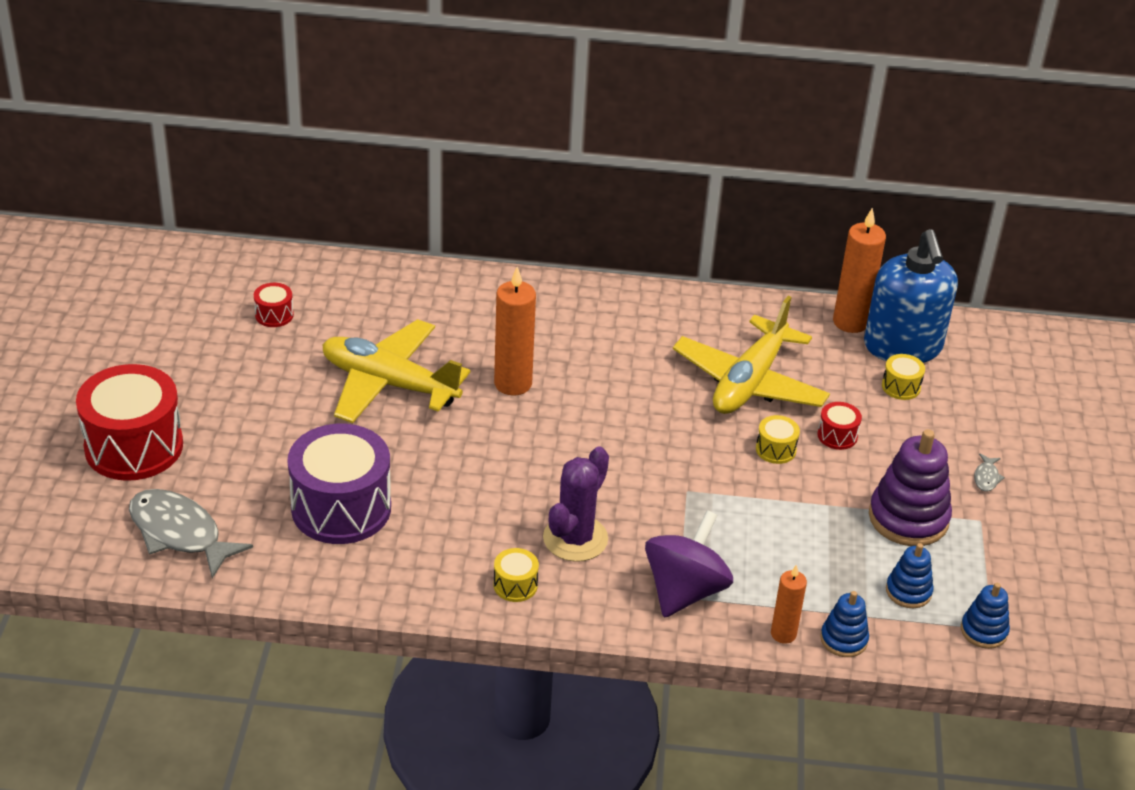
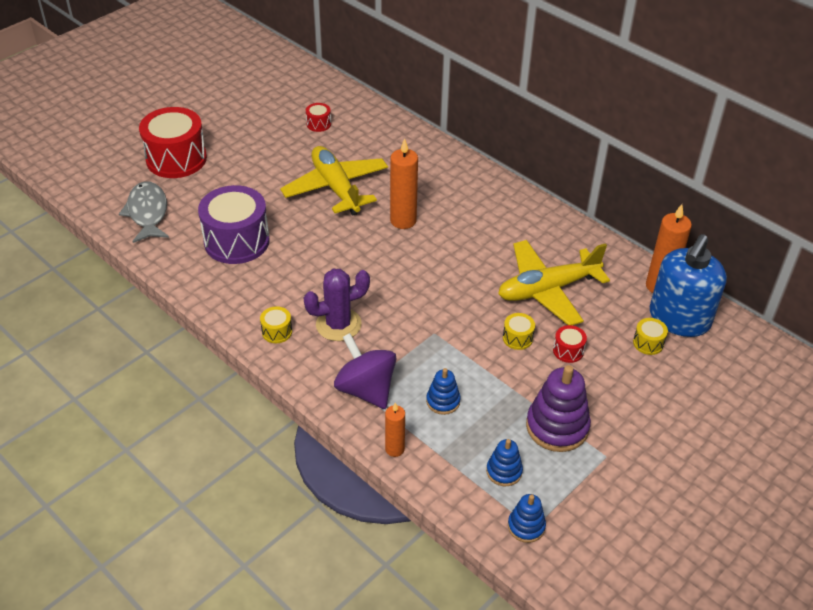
camera: 40 degrees right, 5 degrees up
purple spinning top [645,510,733,618] -> purple spinning top turned 105 degrees counterclockwise [334,333,397,409]
blue stacking toy [820,591,869,657] -> blue stacking toy moved to [426,368,461,415]
grey fish [974,453,1005,492] -> none

